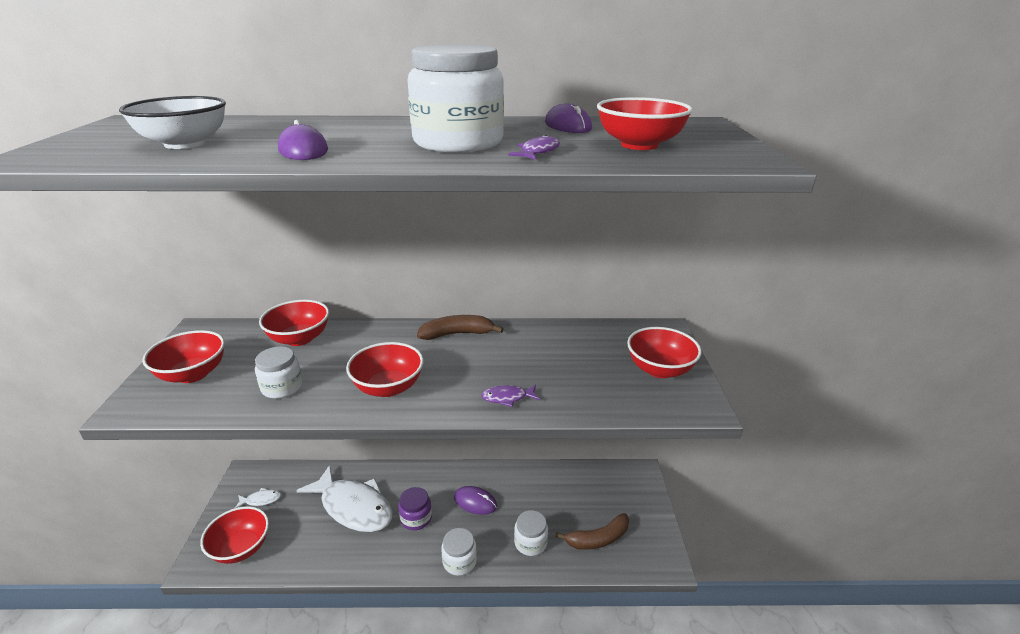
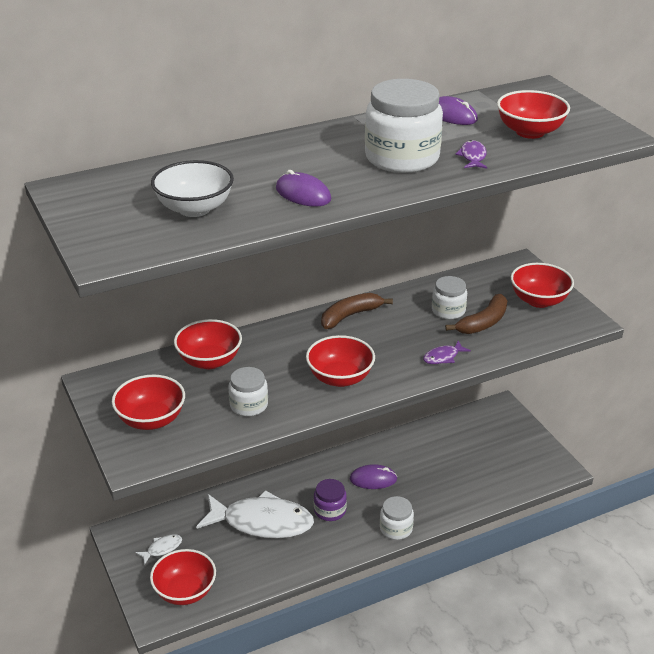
camera: 25 degrees left, 5 degrees up
white jar [514,510,548,556] -> white jar moved to [432,276,467,319]
brown banana [556,513,629,550] -> brown banana moved to [445,294,507,334]

